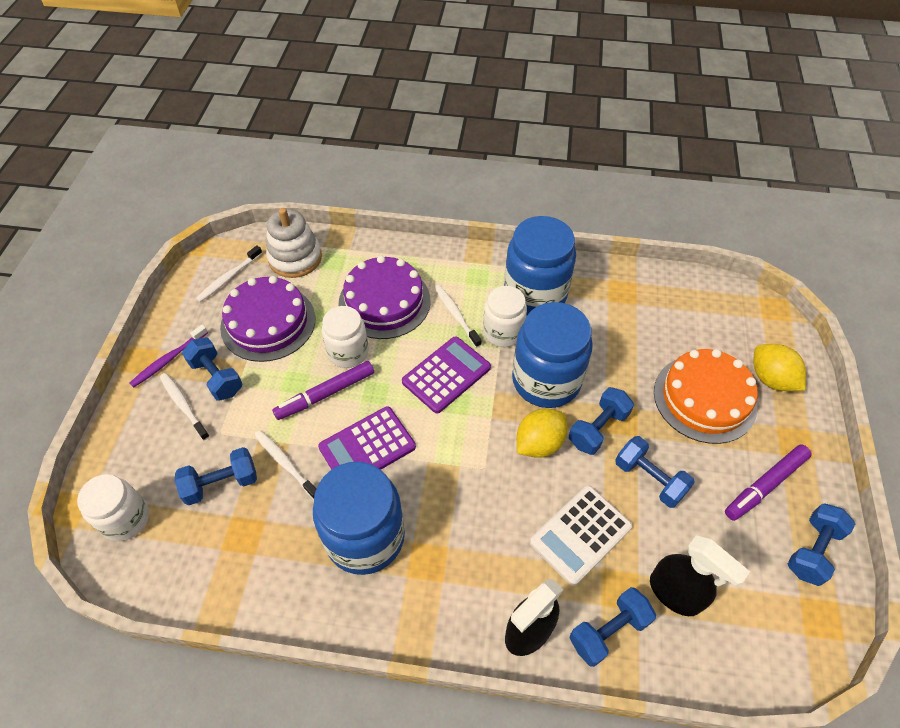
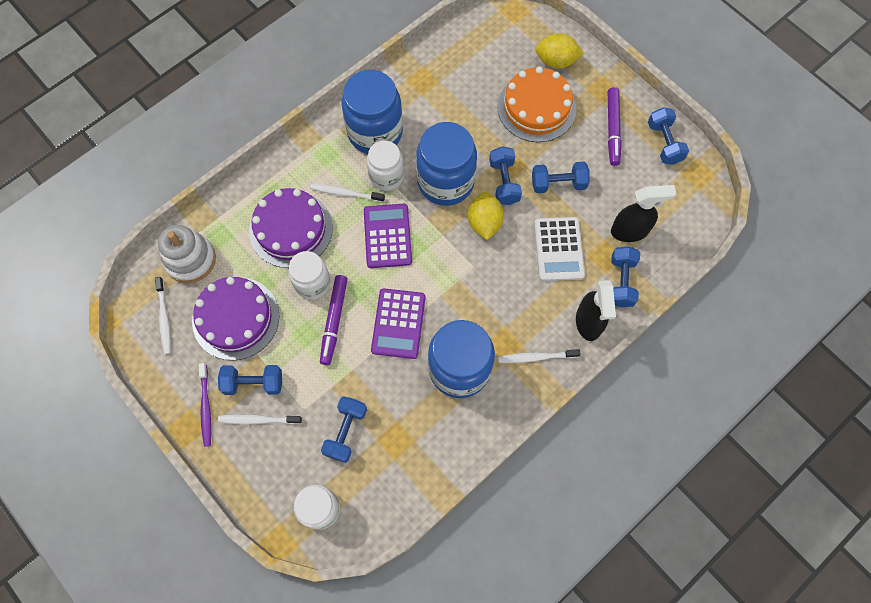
camera: 50 degrees left, 15 degrees up
white toothbrush [254,430,316,499] -> white toothbrush moved to [498,349,581,363]

